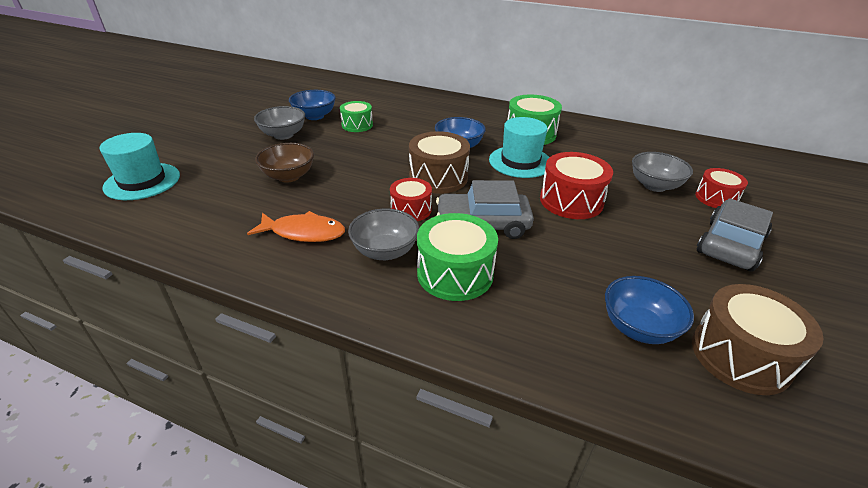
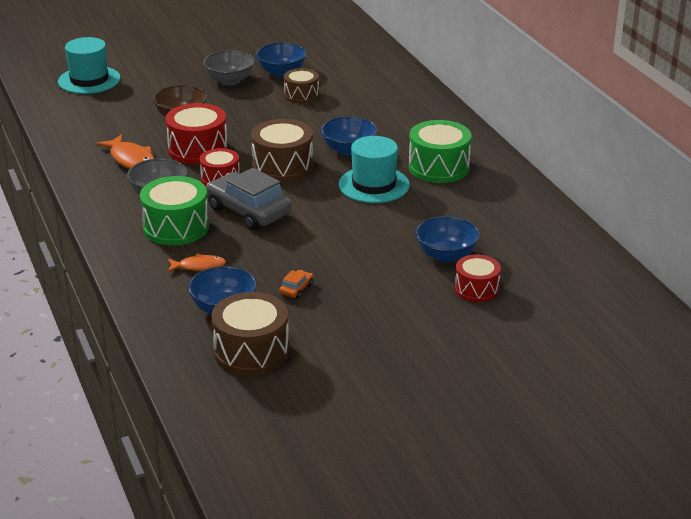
camera: 45 degrees right, 5 degrees down
green drum [340,101,373,132] -> brown drum [284,68,319,103]
red drum [540,152,613,219] -> red drum moved to [165,103,228,164]
grey bowl [632,152,693,192] -> blue bowl [415,216,480,263]
grey car [697,198,773,272] -> none
none -> orange fish [167,254,226,272]
none -> orange car [279,270,313,299]

